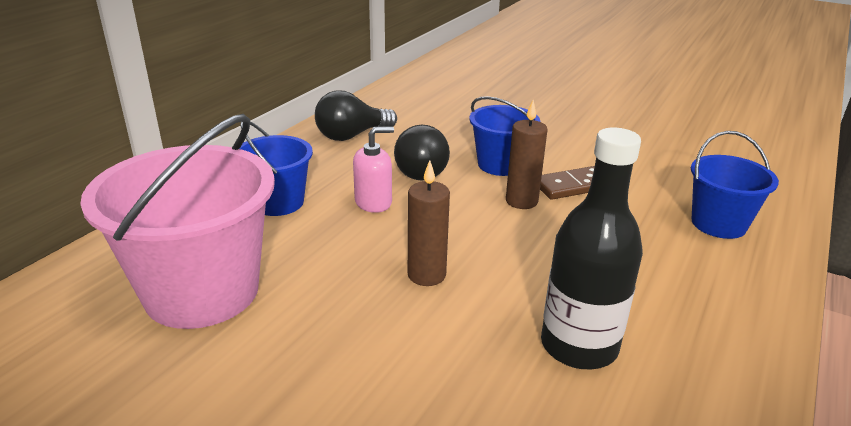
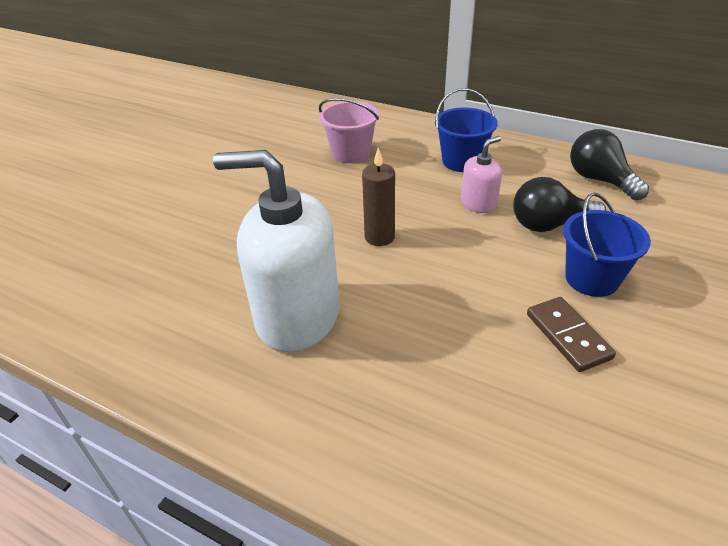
camera: 90 degrees right, 10 degrees up
pink bucket [80,114,275,329] -> pink bucket [319,98,379,163], size x0.56
pink soap dispenser [353,127,394,213] -> pink soap dispenser turned 105 degrees counterclockwise [461,136,502,213]
brown candle [506,100,548,209] -> none
black bottle [541,128,643,369] -> white soap dispenser [213,150,339,352]
blue bucket [691,131,779,239] -> none

